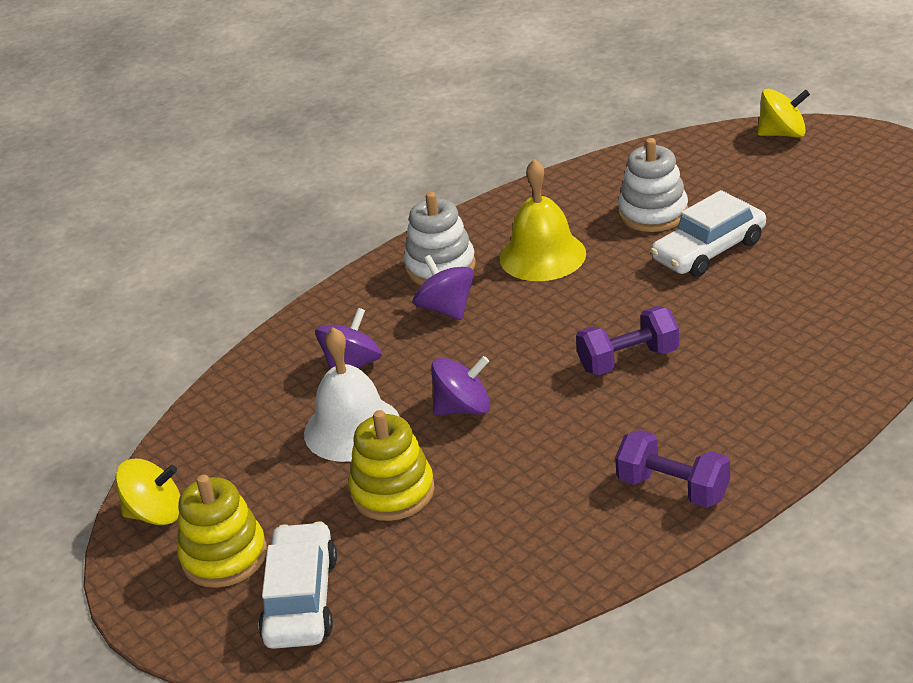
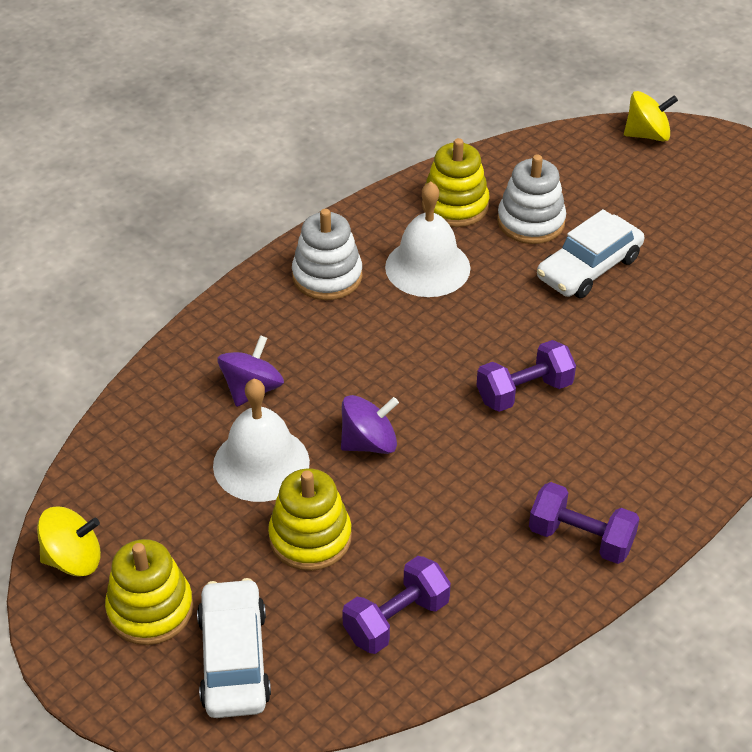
camera: 10 degrees left, 10 degrees up
purple spinning top [413,255,474,320] -> none
yellow bell [500,159,586,281] -> white bell [385,182,470,297]
none -> purple dumbbell [342,556,451,654]
none -> yellow stacking toy [422,138,489,227]

